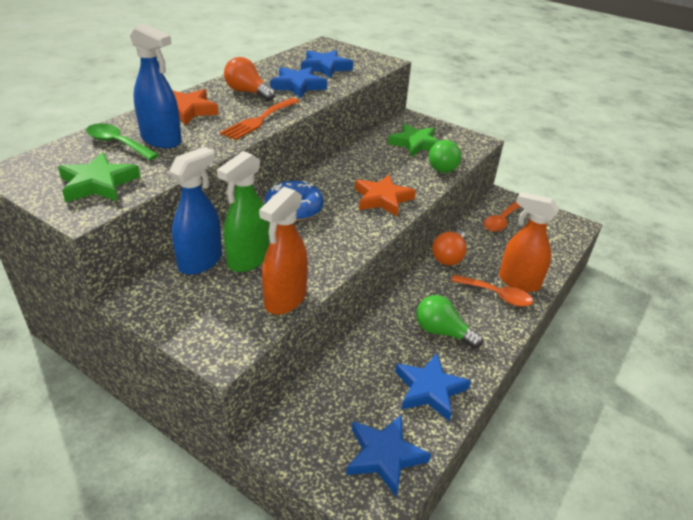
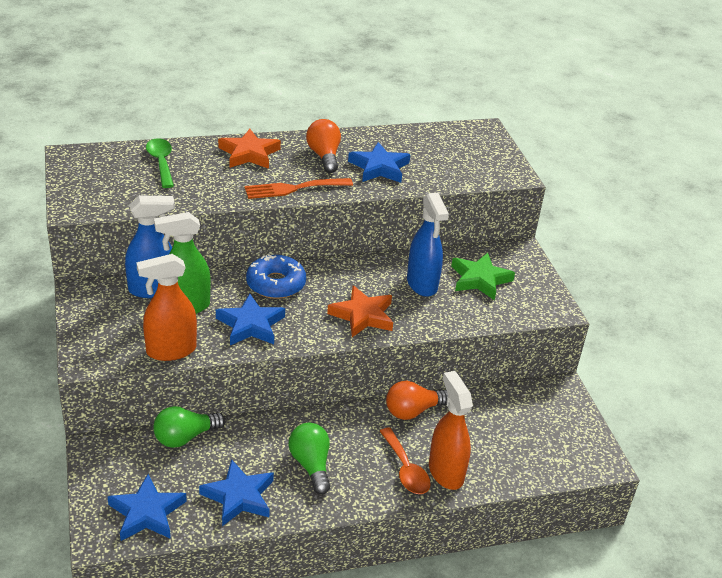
camera: 40 degrees right, 0 degrees up
green star [58,152,140,202] -> none
blue spray bottle [130,24,182,148] -> blue spray bottle moved to [407,193,449,297]
blue star [301,50,353,78] -> blue star moved to [216,294,285,345]
green light bulb [429,140,462,173] -> green light bulb moved to [153,406,226,448]
orange spoon [483,202,521,232] -> none

